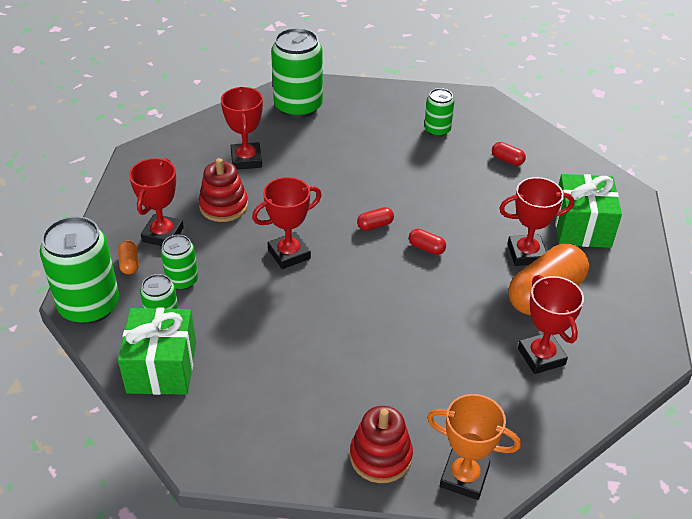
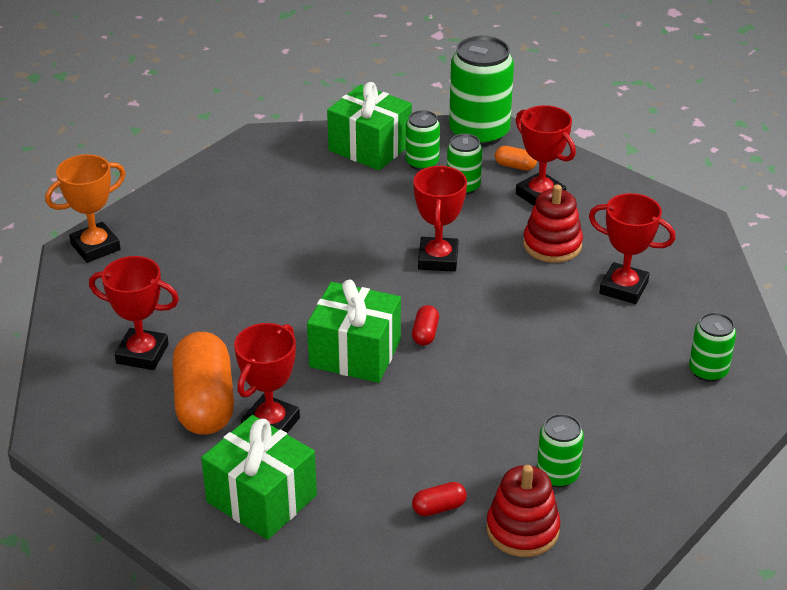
camera: 125 degrees right, 5 degrees down
green can [271,28,323,118] -> green can [689,312,736,382], size x0.54
red stacking toy [350,406,413,483] -> red stacking toy moved to [486,465,561,557]
red capsule [409,229,446,255] -> green gift [307,280,401,383]

